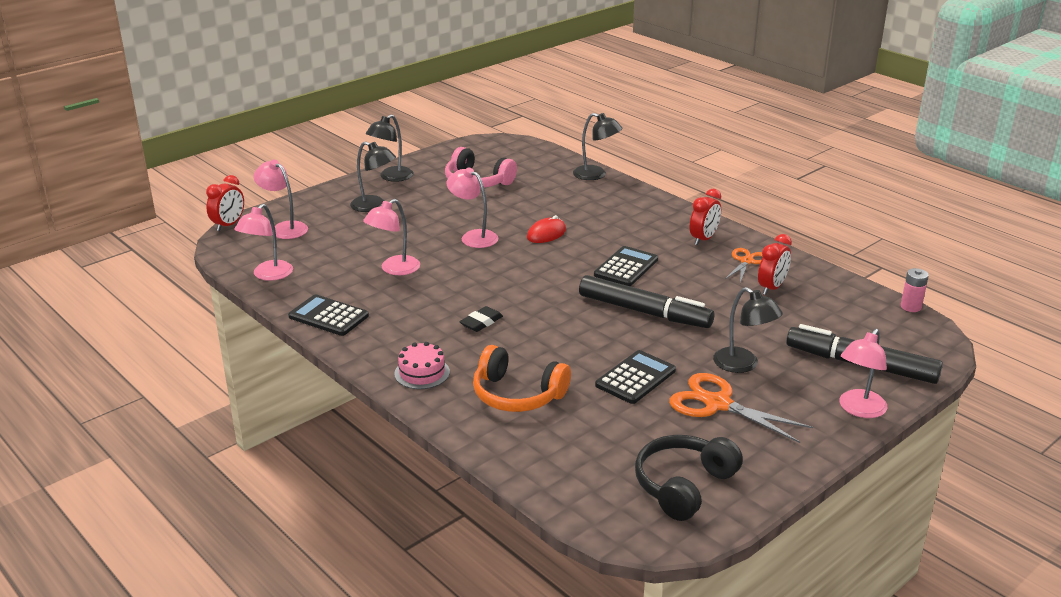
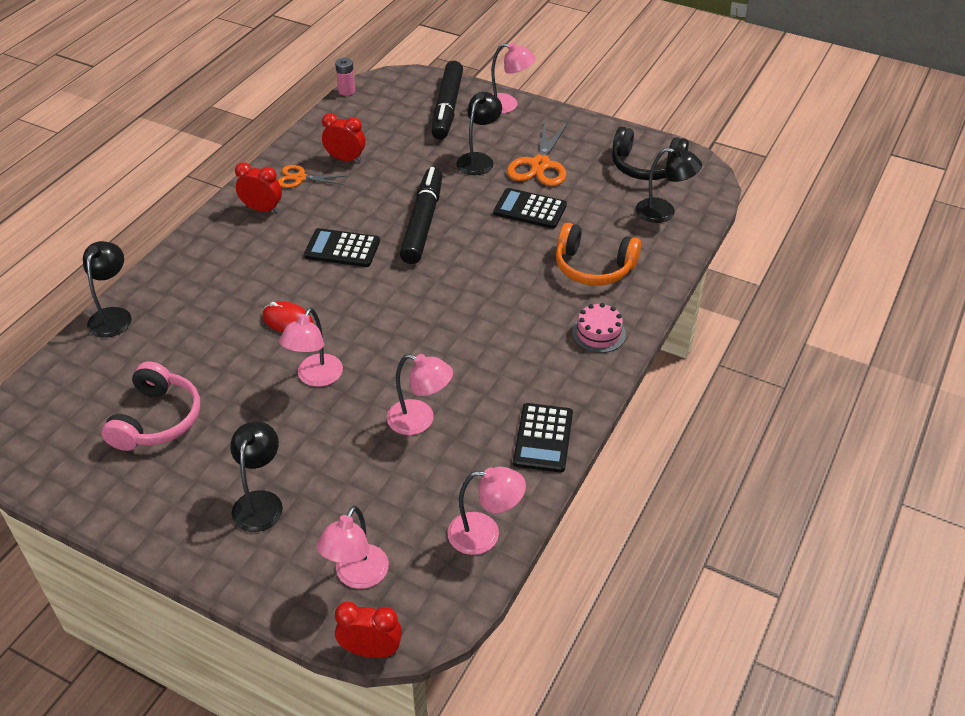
camera: 110 degrees left, 15 degrees up
black lamp [366,114,414,182] -> black lamp moved to [636,147,702,223]
black eraser [459,306,503,332] -> none
orange headphones [473,345,571,412] -> orange headphones turned 105 degrees clockwise [556,223,641,286]

